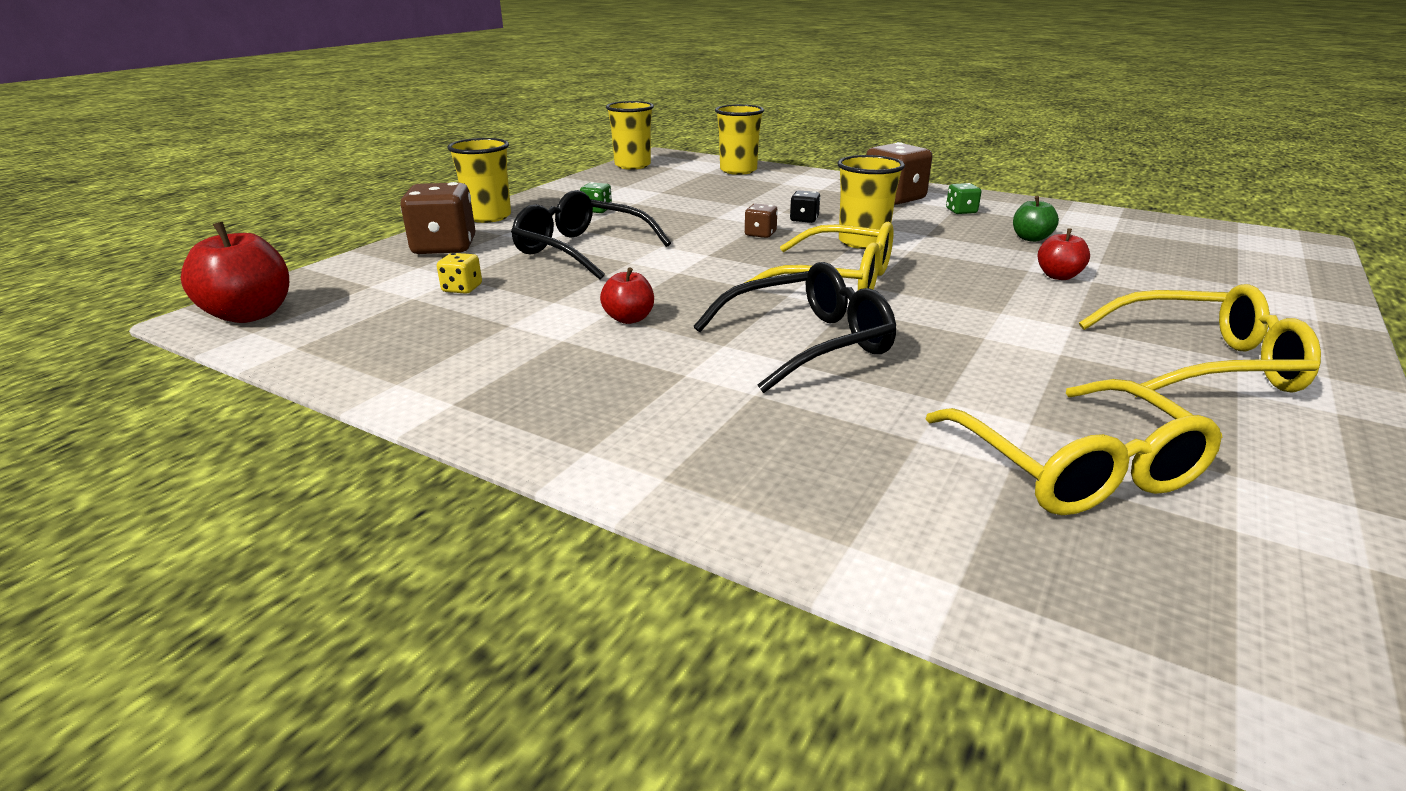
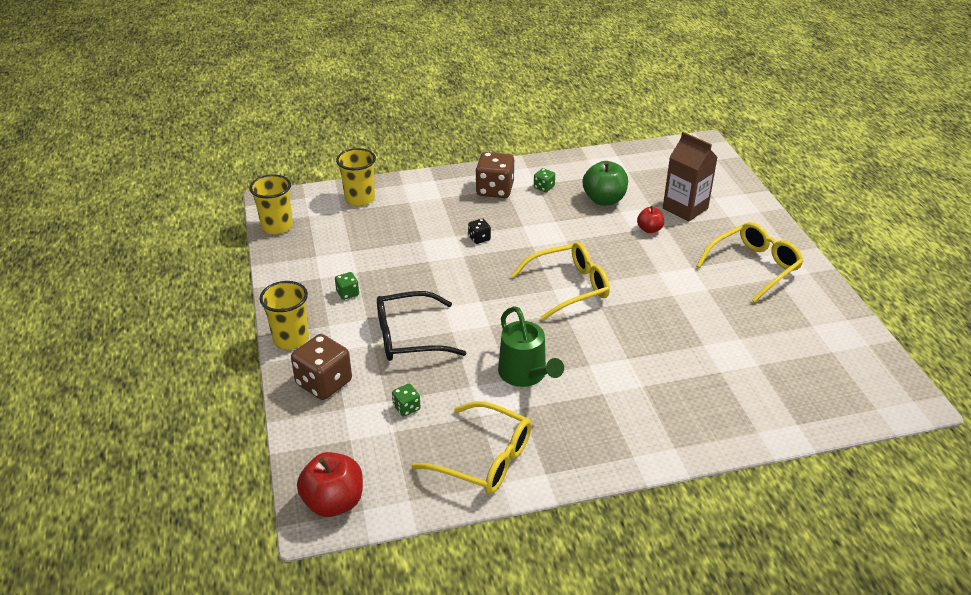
camera: 45 degrees left, 10 degrees up
yellow dice [437,253,482,294] -> green dice [392,384,421,417]
red apple [600,267,654,324] -> green watering can [498,306,564,387]
black glasses [694,262,896,393] -> none
brown dice [745,203,778,238] -> none
yellow cup [838,155,905,249] -> none
yellow glasses [926,379,1222,515] -> yellow glasses moved to [412,401,532,494]
green apple [1013,196,1059,242] -> green apple [583,161,628,205], size x1.76
none -> brown carton [663,132,718,221]

